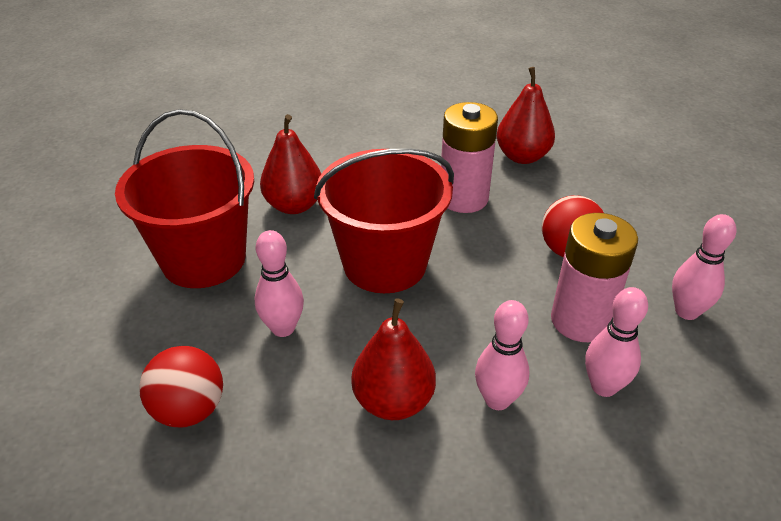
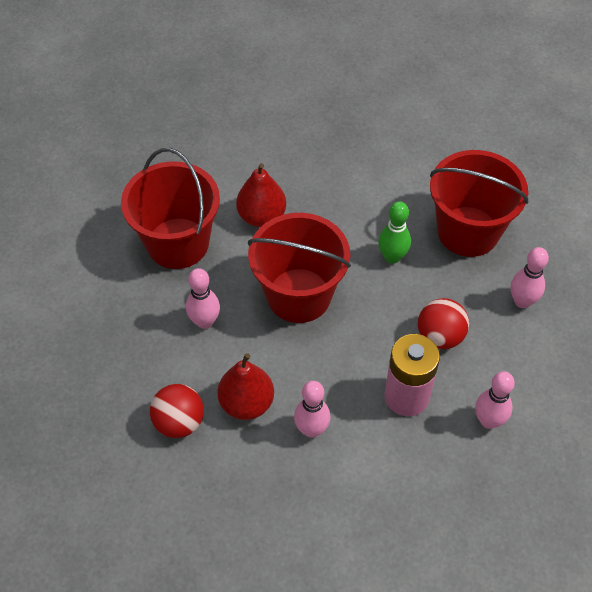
camera: 25 degrees right, 15 degrees up
red ball [140,346,223,427] -> red ball moved to [150,384,204,438]
pink battery [441,102,498,213] -> green bowling pin [378,201,411,264]
red pear [496,67,555,164] -> red bucket [430,150,529,257]
pink bowling pin [585,287,648,397] -> pink bowling pin moved to [511,247,549,308]

